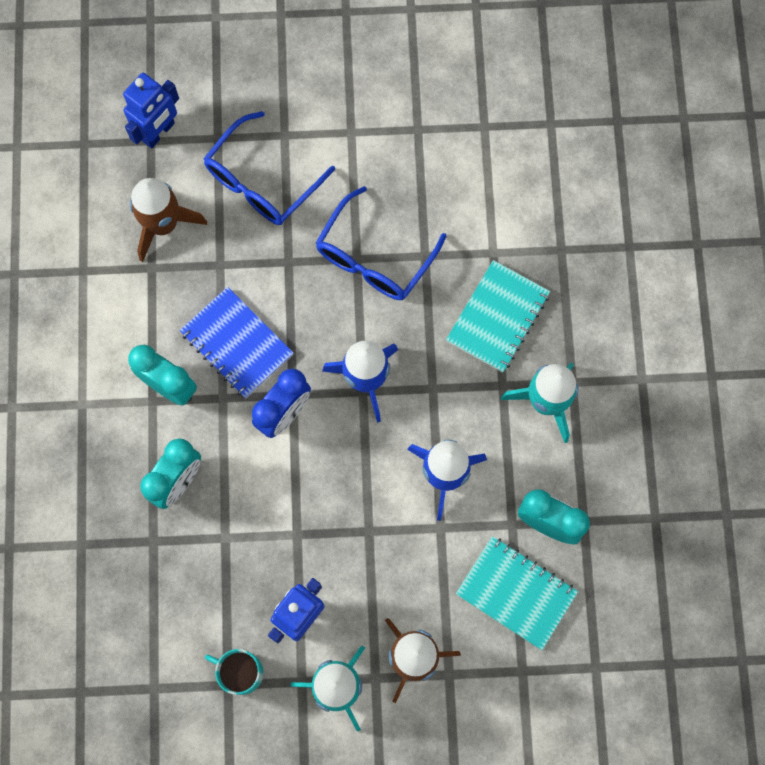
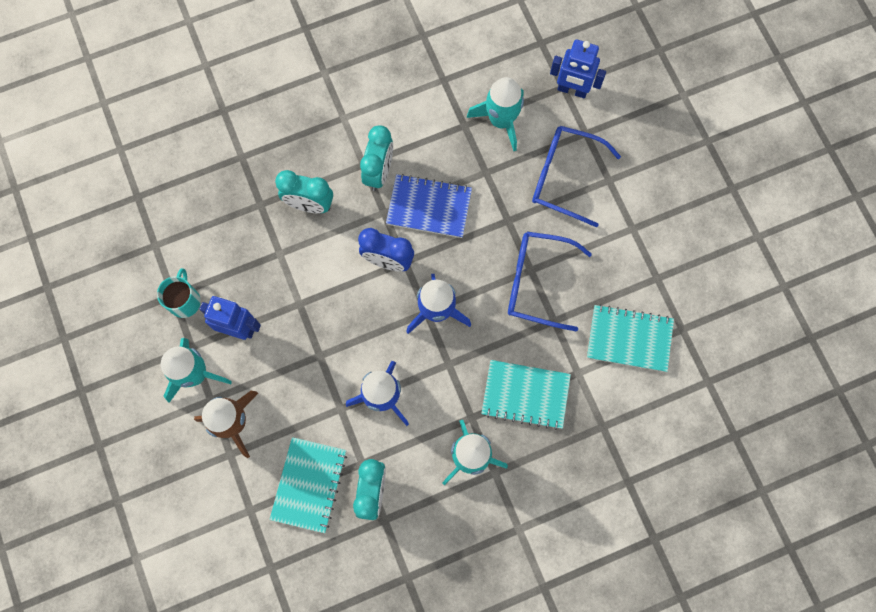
camera: 70 degrees right, 0 degrees up
brown rocket [130,178,207,262] -> turquoise rocket [467,77,524,151]
blue notebook [179,287,294,398] -> blue notebook turned 75 degrees clockwise [386,174,472,238]
none -> turquoise notebook [587,304,674,372]

